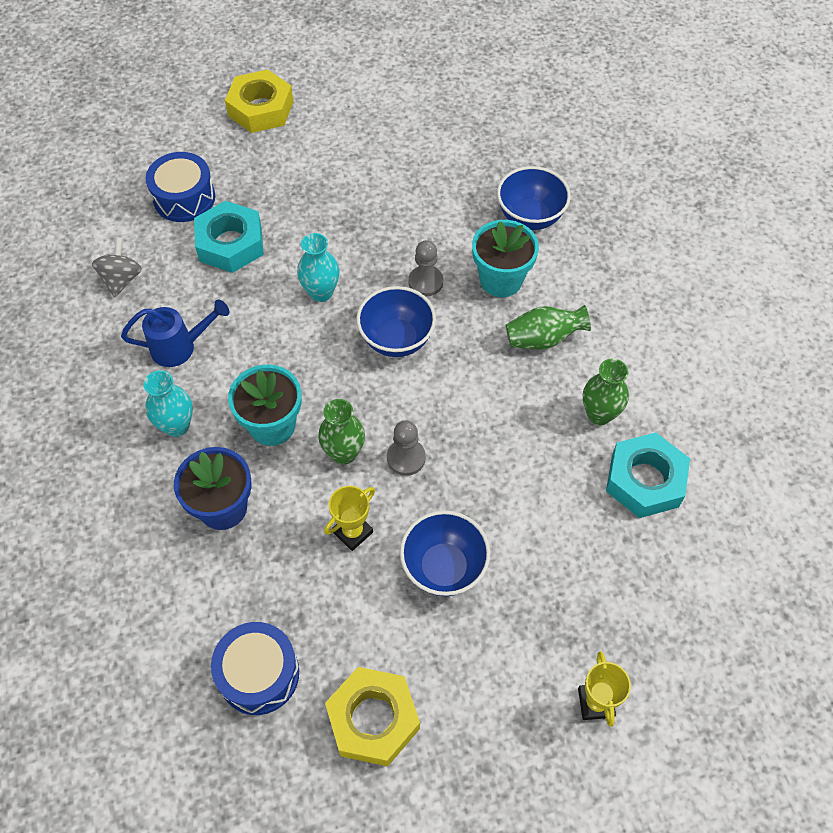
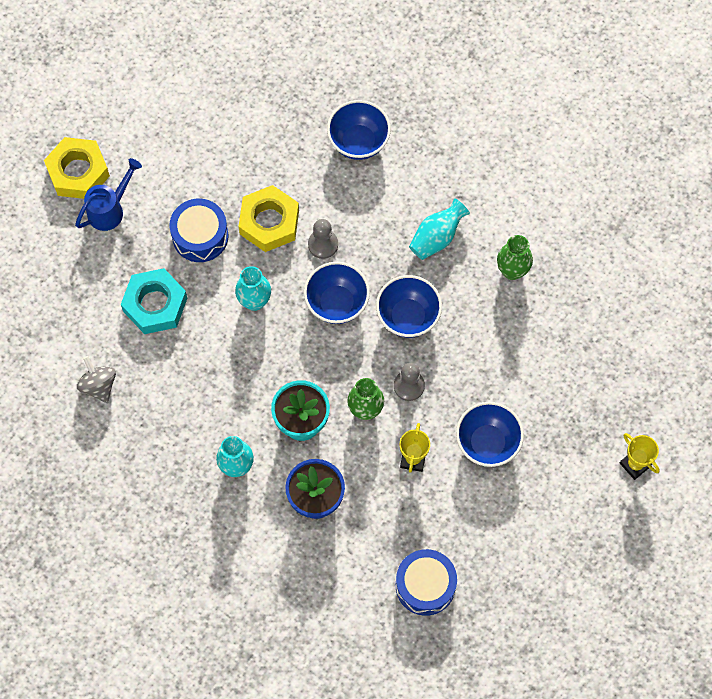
camera: 35 degrees left, 10 degrees up
blue watering can [121,300,229,367] -> blue watering can moved to [75,158,142,231]
blue drum [146,152,215,222] -> blue drum moved to [170,199,228,262]
yellow nut [325,667,420,766] -> yellow nut moved to [238,185,299,252]
turquoise flower pot [472,220,539,297] -> none
green vase [506,305,591,350] -> turquoise vase [409,198,470,260]
turquoise nut [606,432,690,518] -> none
none -> blue bowl [376,275,442,338]

